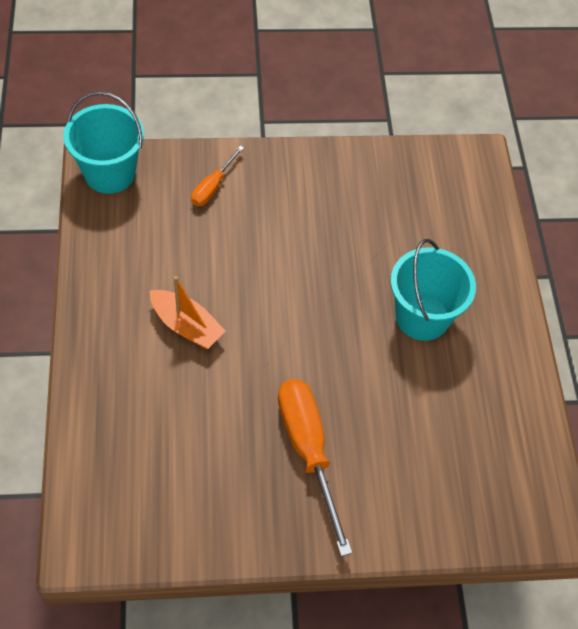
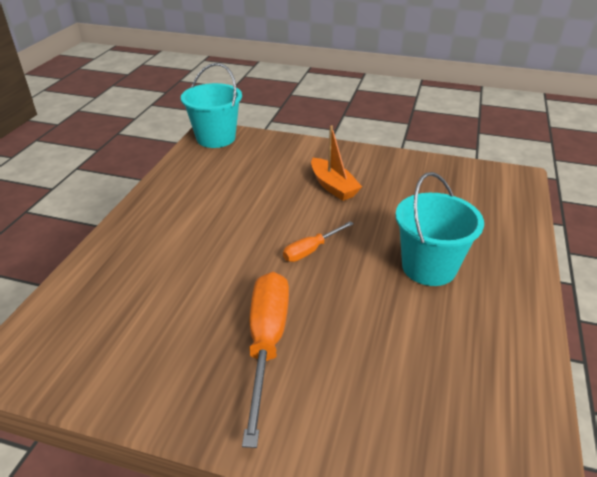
camera: 25 degrees right, 20 degrees down
orange boat [150,276,226,349] -> orange boat moved to [311,125,362,201]
orange screwdriver [191,146,244,206] -> orange screwdriver moved to [283,221,354,262]

